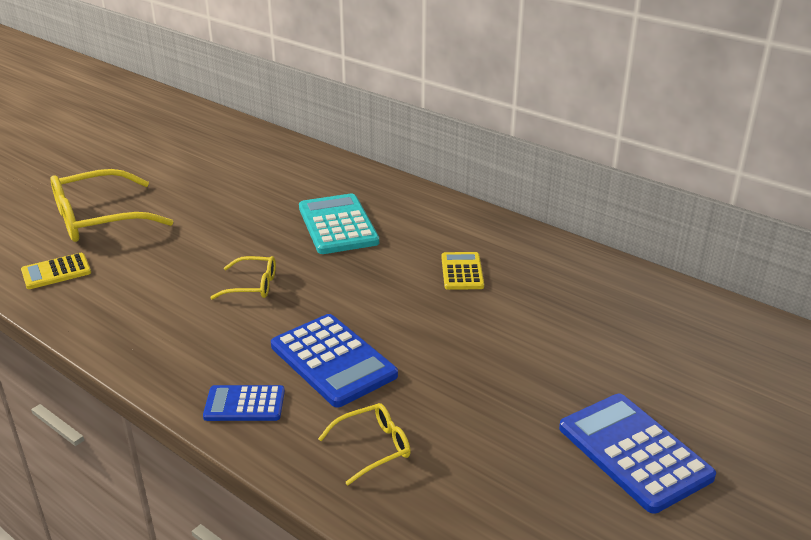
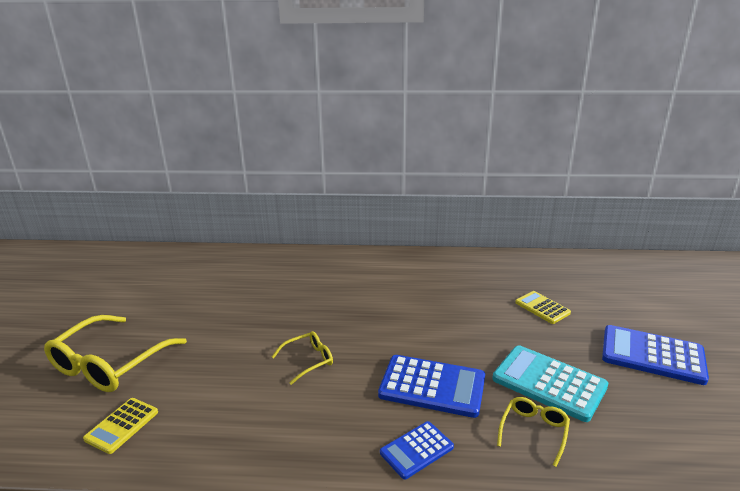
camera: 35 degrees left, 5 degrees down
turquoise calculator [299,193,379,254] -> turquoise calculator moved to [492,345,608,422]
yellow calculator [441,252,484,290] -> yellow calculator moved to [515,291,571,324]

